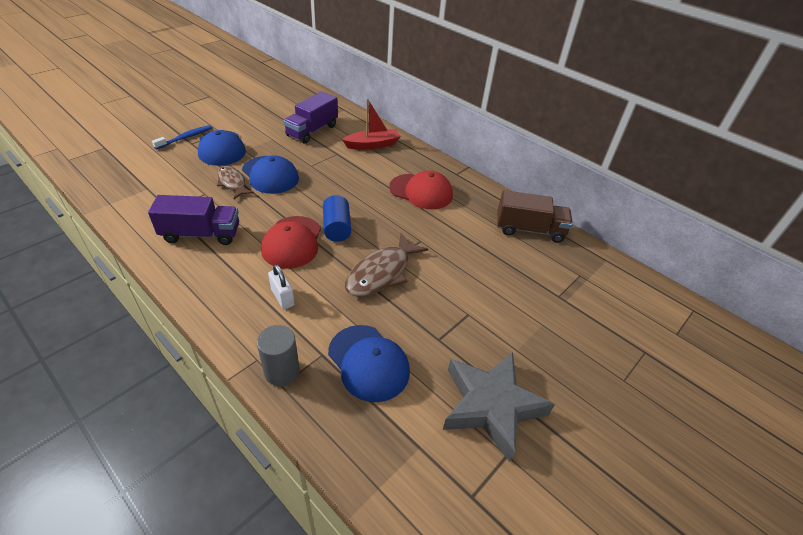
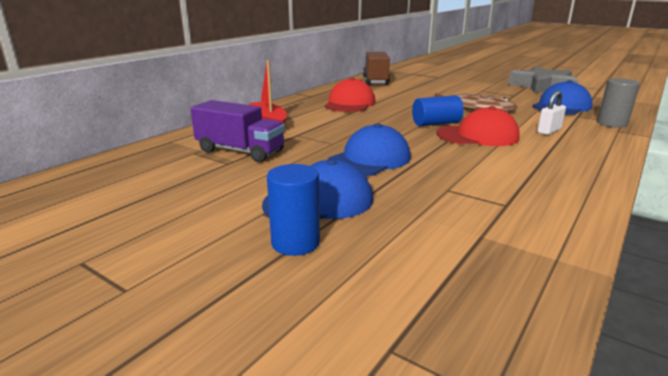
camera: 95 degrees left, 20 degrees down
purple truck [148,195,239,245] -> none
blue toothbrush [152,125,212,149] -> blue cylinder [267,164,320,256]
brown fish [217,166,254,199] -> none

